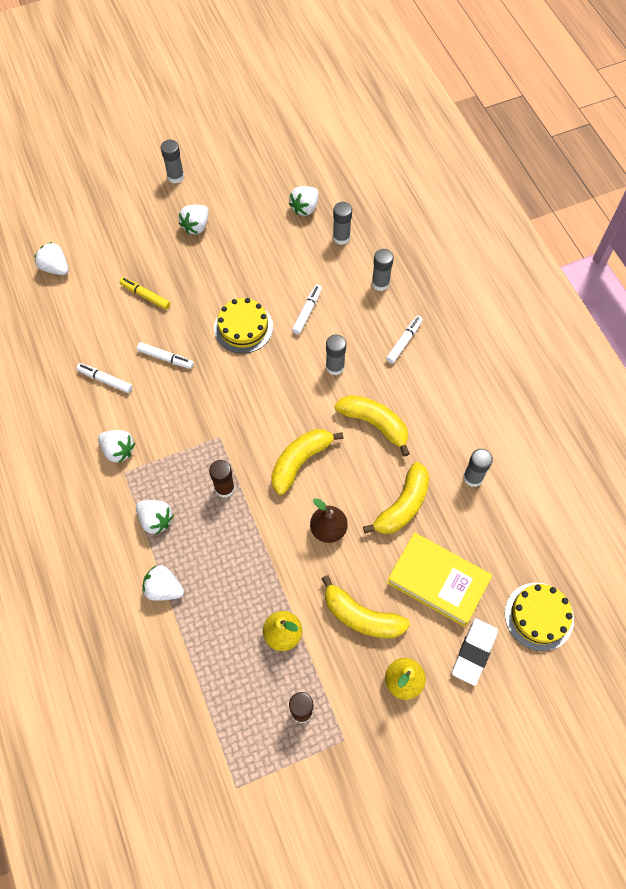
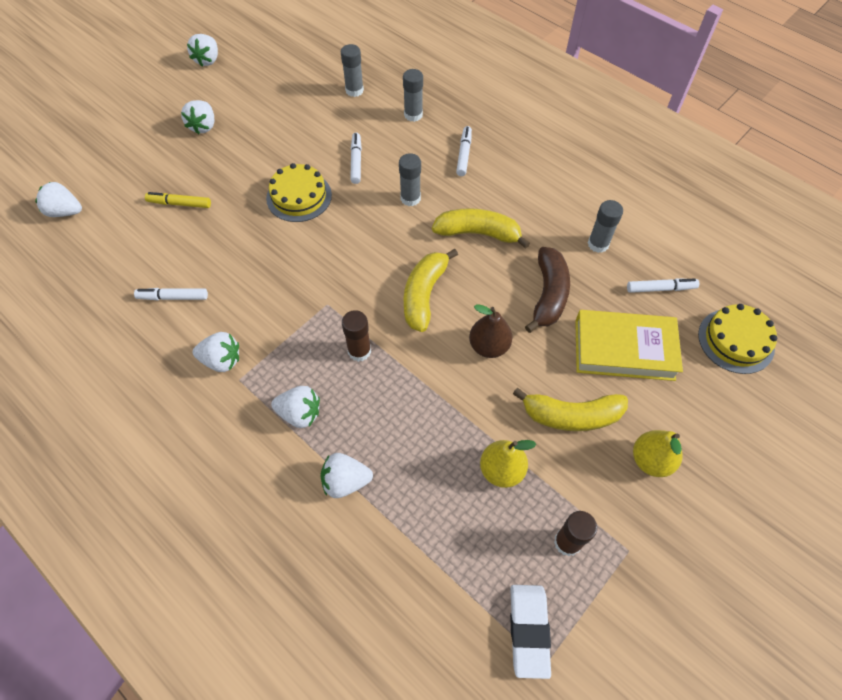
camera: 25 degrees left, 5 degrees down
white marker [137,342,194,369] -> white marker moved to [627,278,699,293]
grey glue stick [161,140,184,183] -> none
white strawberry [289,186,319,216] -> white strawberry moved to [187,34,218,66]
yellow banana [363,462,429,534] -> brown banana [525,247,570,333]
white eraser [452,618,498,686] -> white eraser moved to [510,585,551,679]

